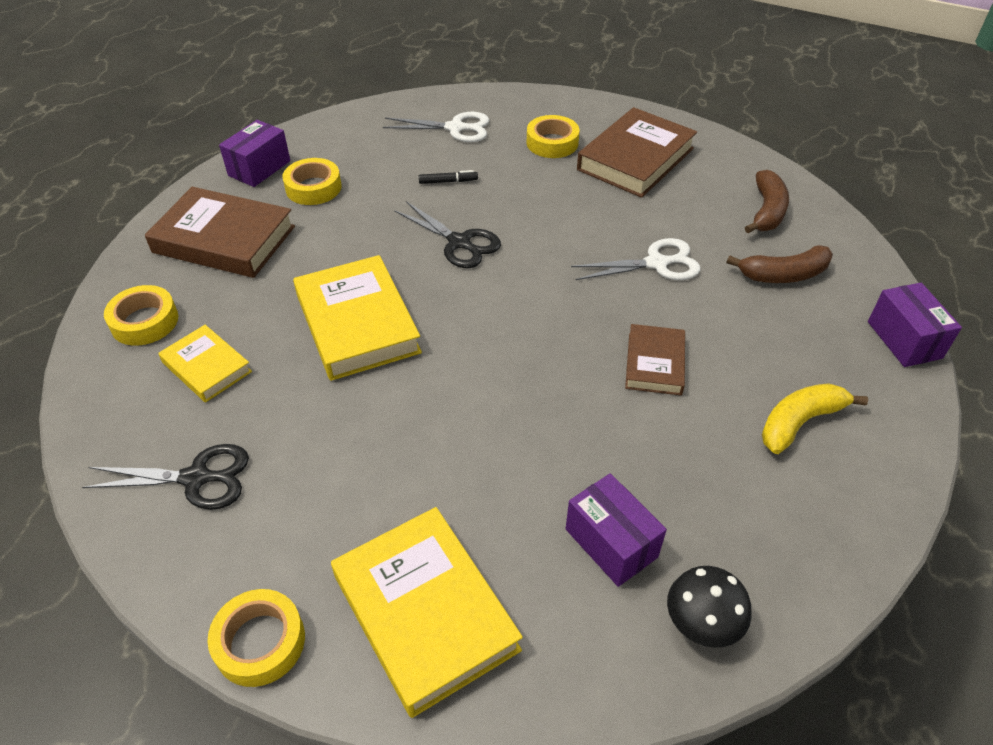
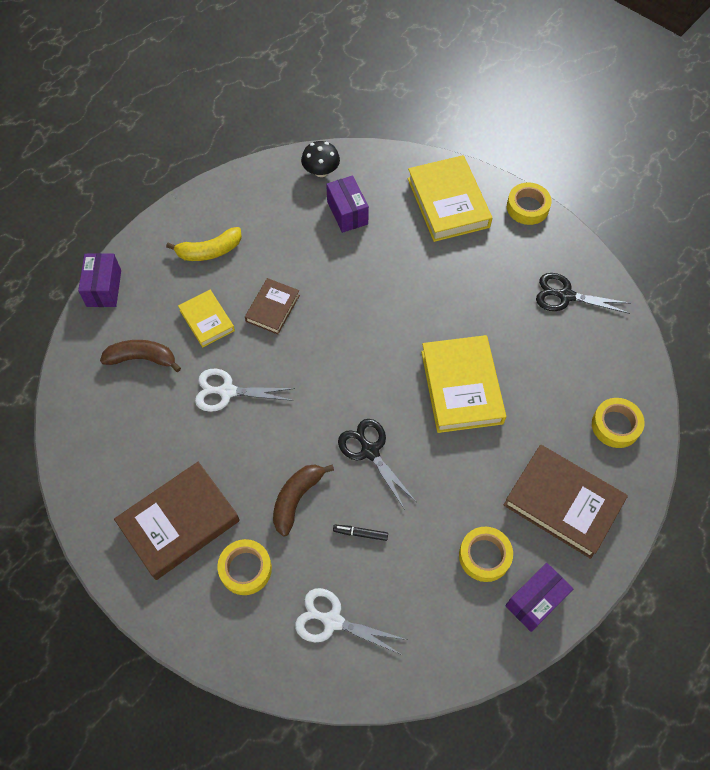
camera: 165 degrees left, 15 degrees up
yellow book [158,325,252,402] -> yellow book moved to [178,290,235,348]
brown banana [745,170,789,233] -> brown banana moved to [273,464,334,536]

